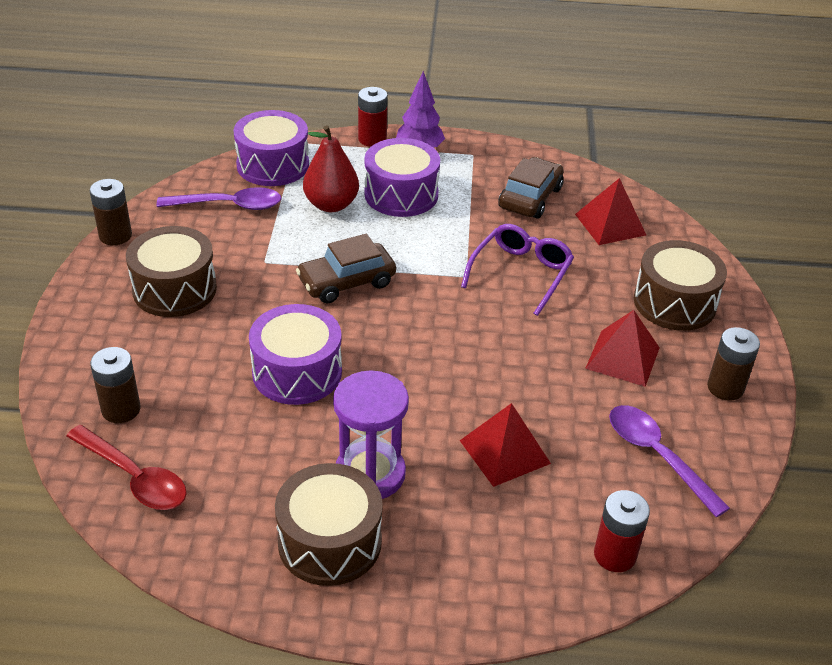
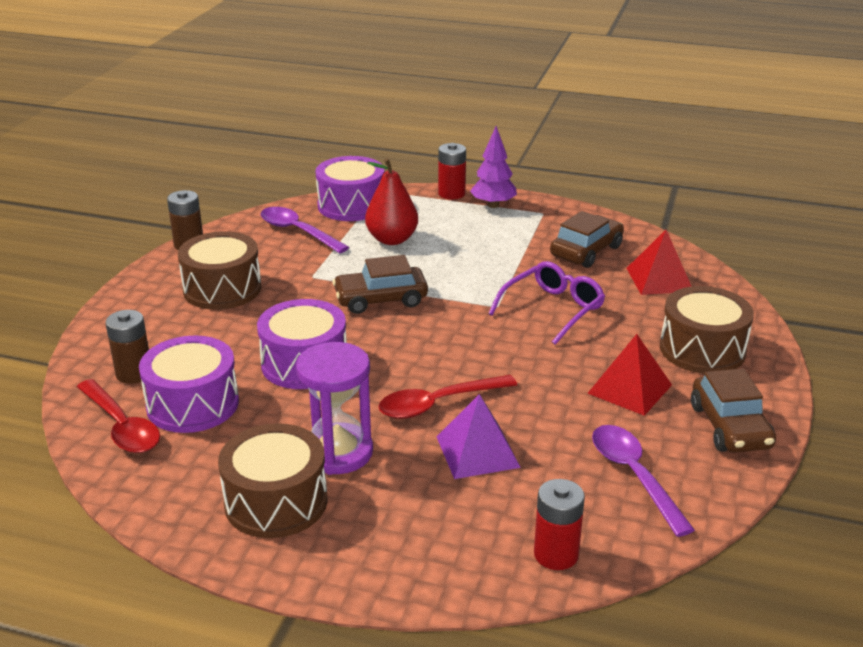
camera: 15 degrees right, 10 degrees down
purple spoon [156,187,281,210] -> purple spoon turned 150 degrees counterclockwise [260,207,349,253]
purple drum [364,138,440,217] -> purple drum moved to [139,336,239,433]
red pyramid [460,403,551,487] -> purple pyramid [437,394,521,479]
brown battery [707,327,760,401] -> brown car [691,369,776,453]
none -> red spoon [378,375,517,419]

